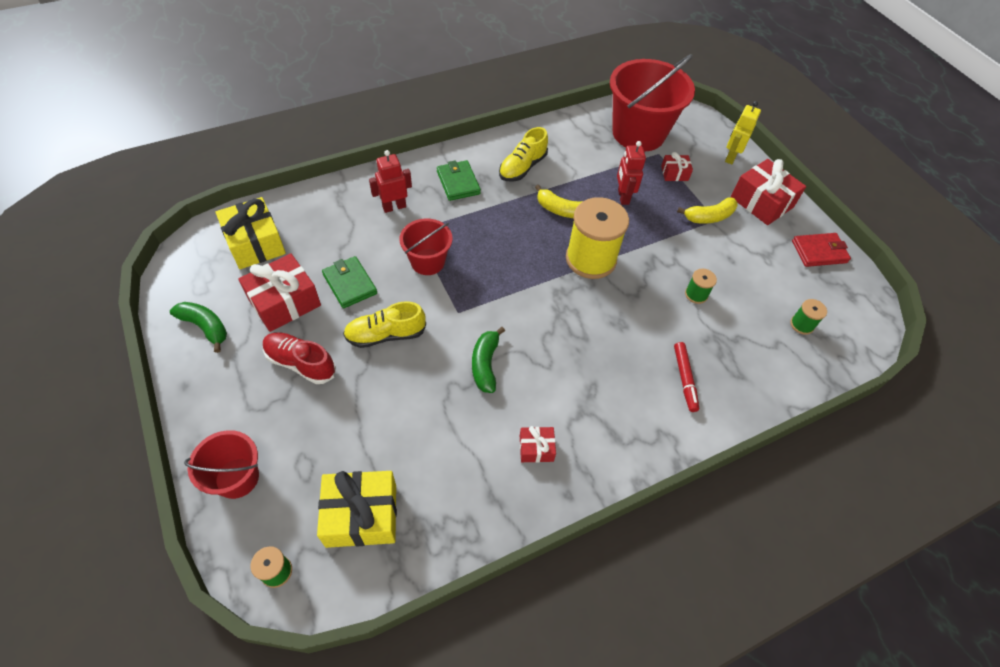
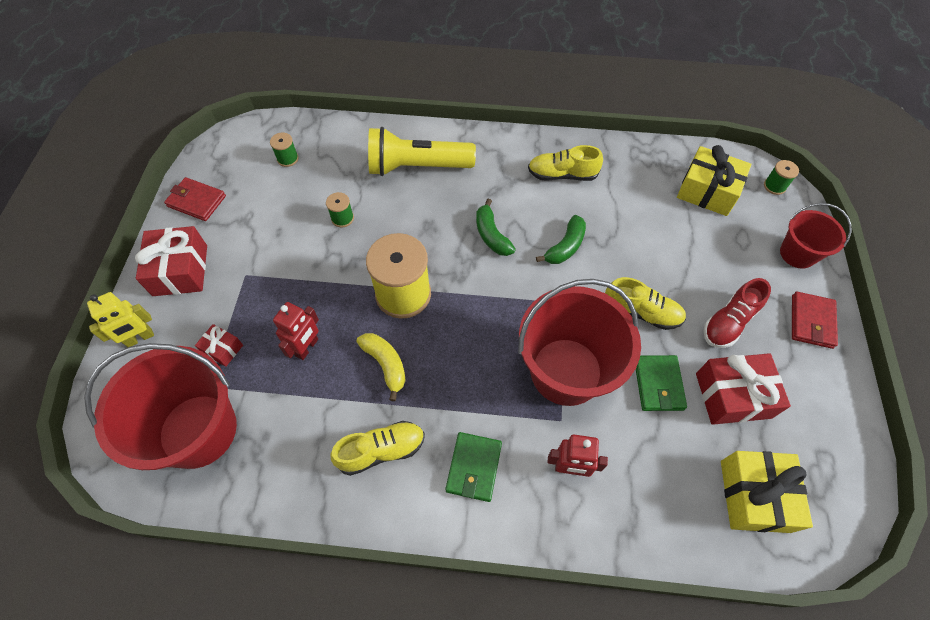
camera: 145 degrees left, 5 degrees up
green banana [170,302,227,353] -> green banana moved to [476,199,516,256]
red shoe [263,332,336,384] -> red shoe turned 75 degrees clockwise [704,278,771,348]
red bucket [400,218,453,275] -> red bucket [518,279,641,406], size x1.86
red gift [520,426,556,463] -> yellow shoe [528,145,603,181]
red marker [674,342,699,412] -> yellow flashlight [368,127,476,176]
yellow banana [677,197,738,224] -> none
none -> red wallet [792,292,838,349]

